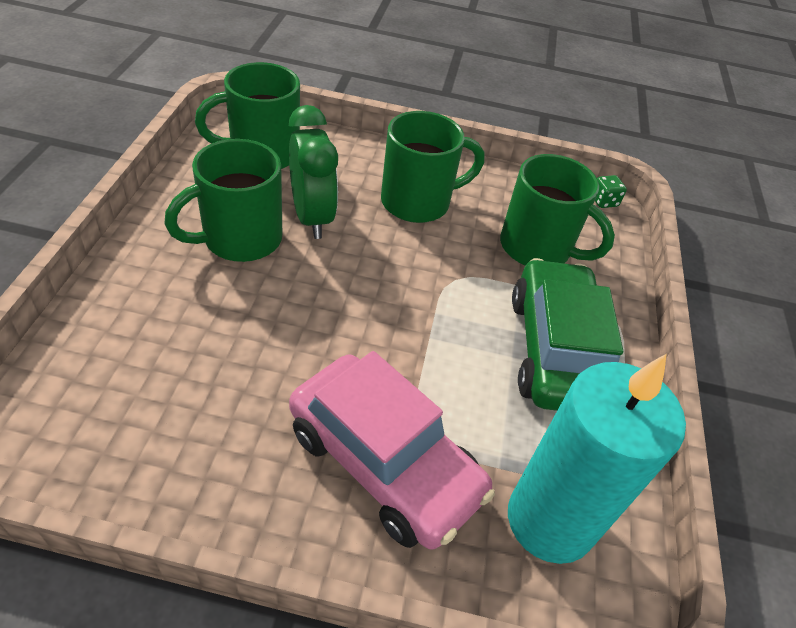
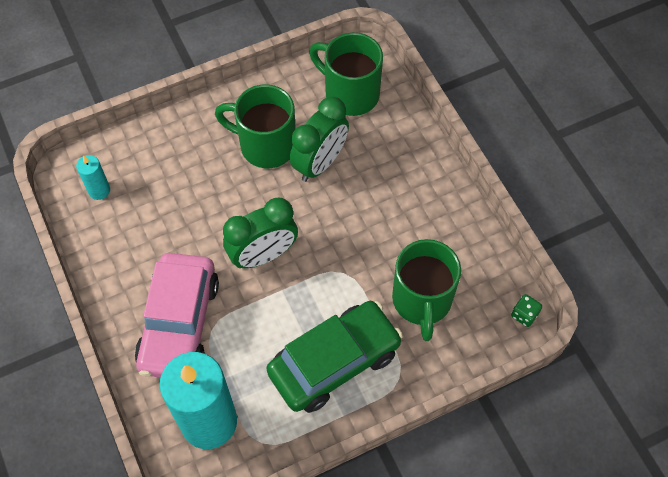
camera: 60 degrees right, 15 degrees up
green mug [381,111,484,223] -> none
none -> turquoise candle [76,155,110,200]
none -> green clock [223,198,298,268]

